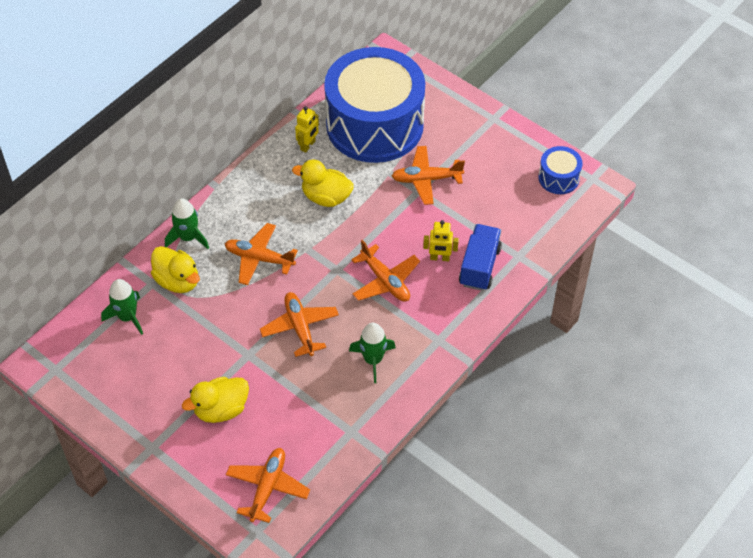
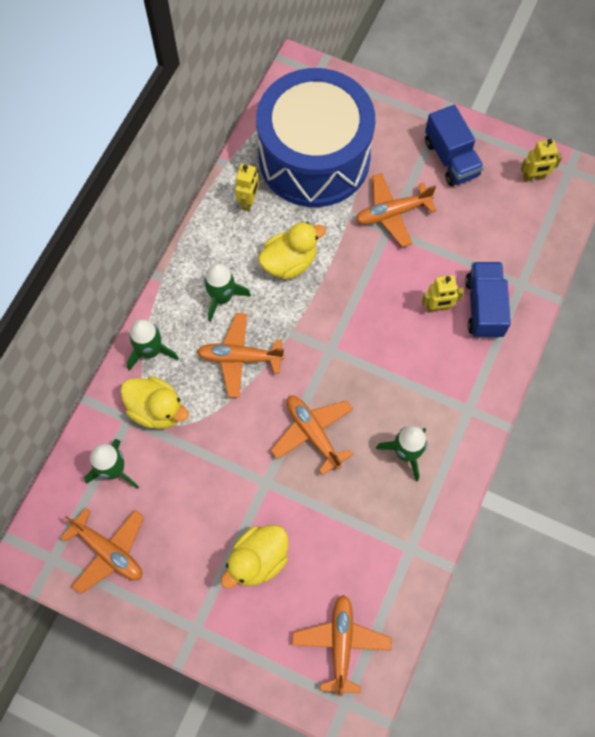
camera: 15 degrees left, 15 degrees up
yellow duck [292,159,354,207] -> yellow duck turned 150 degrees clockwise [258,222,326,280]
orange plane [351,240,420,302] -> orange plane moved to [60,508,144,594]
blue drum [538,146,582,194] -> yellow robot [521,139,562,182]
none -> green rocket [204,263,251,322]
none -> blue truck [425,105,484,186]

